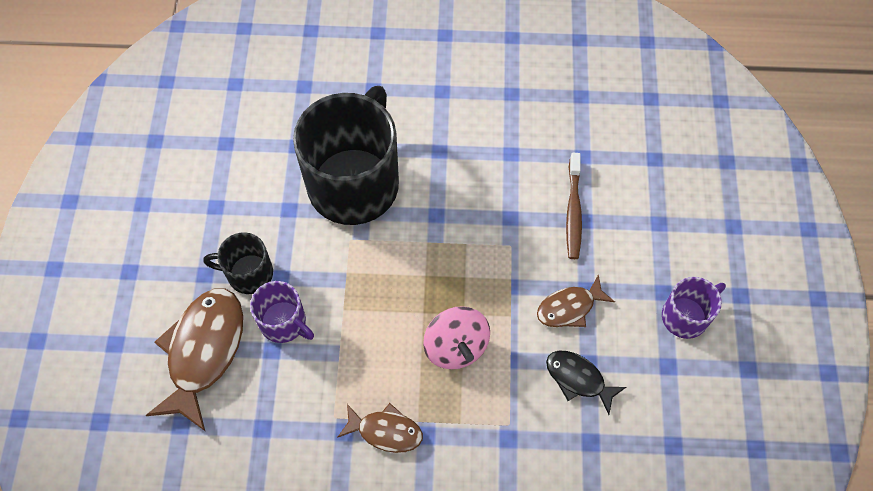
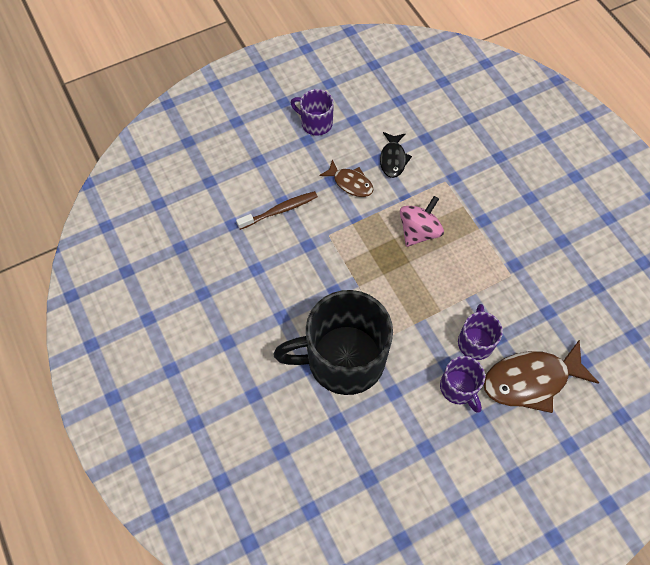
camera: 120 degrees left, 0 degrees up
black mug [203,232,273,294] -> purple mug [440,356,485,413]
brown fish [337,403,423,453] -> none

